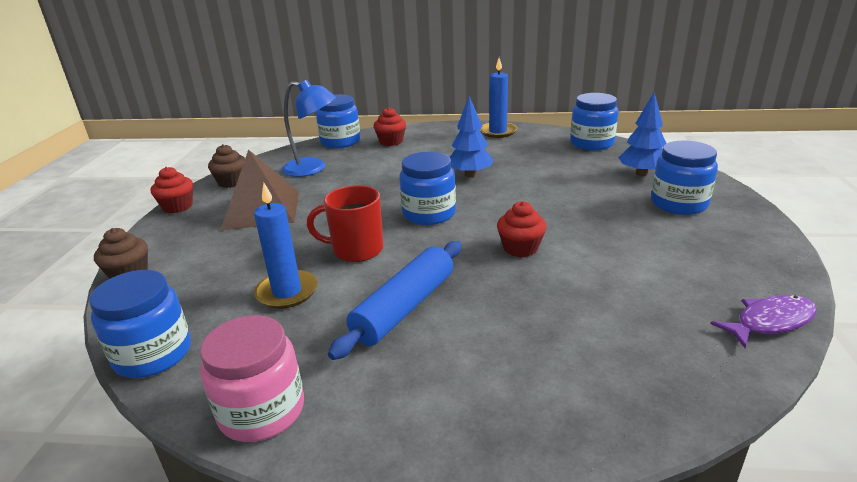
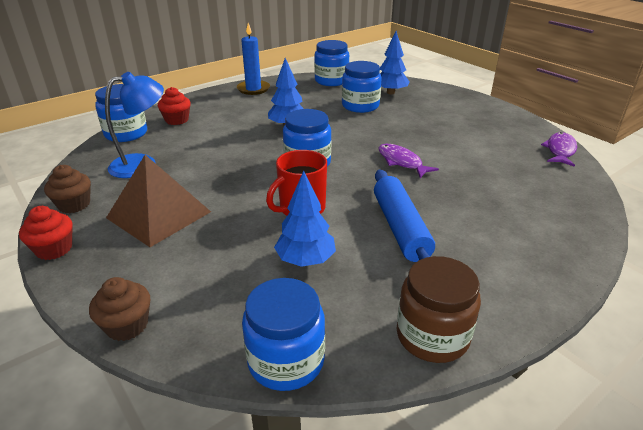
camera: 45 degrees left, 5 degrees up
pink jar [200,315,304,442] -> brown jar [397,256,481,363]
blue candle [254,183,318,309] -> blue tree [274,171,336,267]
red cupcake [497,201,546,257] -> purple fish [378,144,439,178]
blue jar [651,141,718,215] -> blue jar moved to [342,61,382,113]

